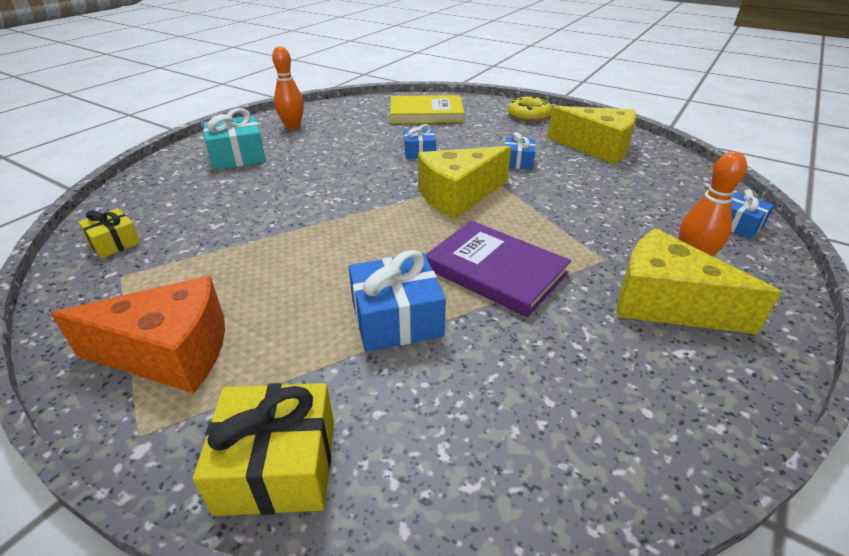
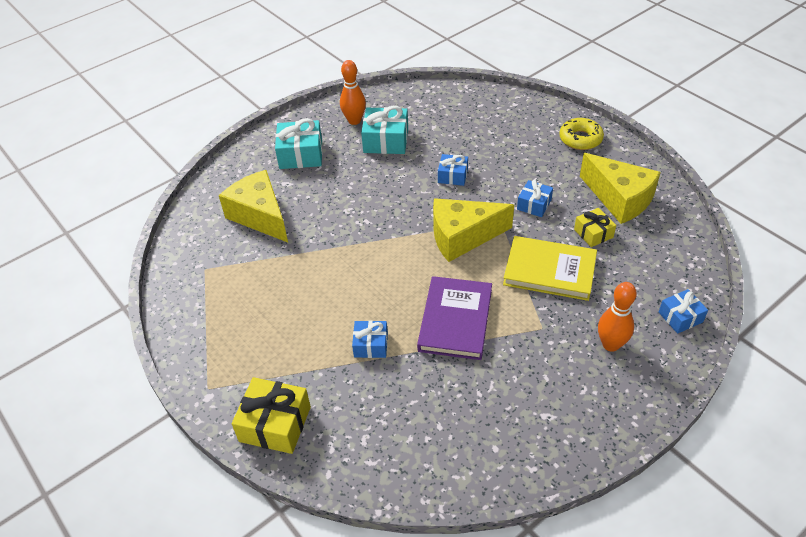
camera: 20 degrees right, 10 degrees up
orange cheese [50,276,225,393] -> none
yellow gift [78,208,141,258] -> yellow gift moved to [574,208,616,247]
blue gift [349,250,446,352] -> blue gift [352,320,388,358], size x0.61
yellow book [390,95,465,124] -> yellow book moved to [503,236,597,301]
purple book [425,221,571,317] -> purple book turned 45 degrees clockwise [417,276,492,360]
yellow cheese [617,228,782,334] -> yellow cheese moved to [219,170,288,242]
none -> turquoise gift [361,106,408,154]

